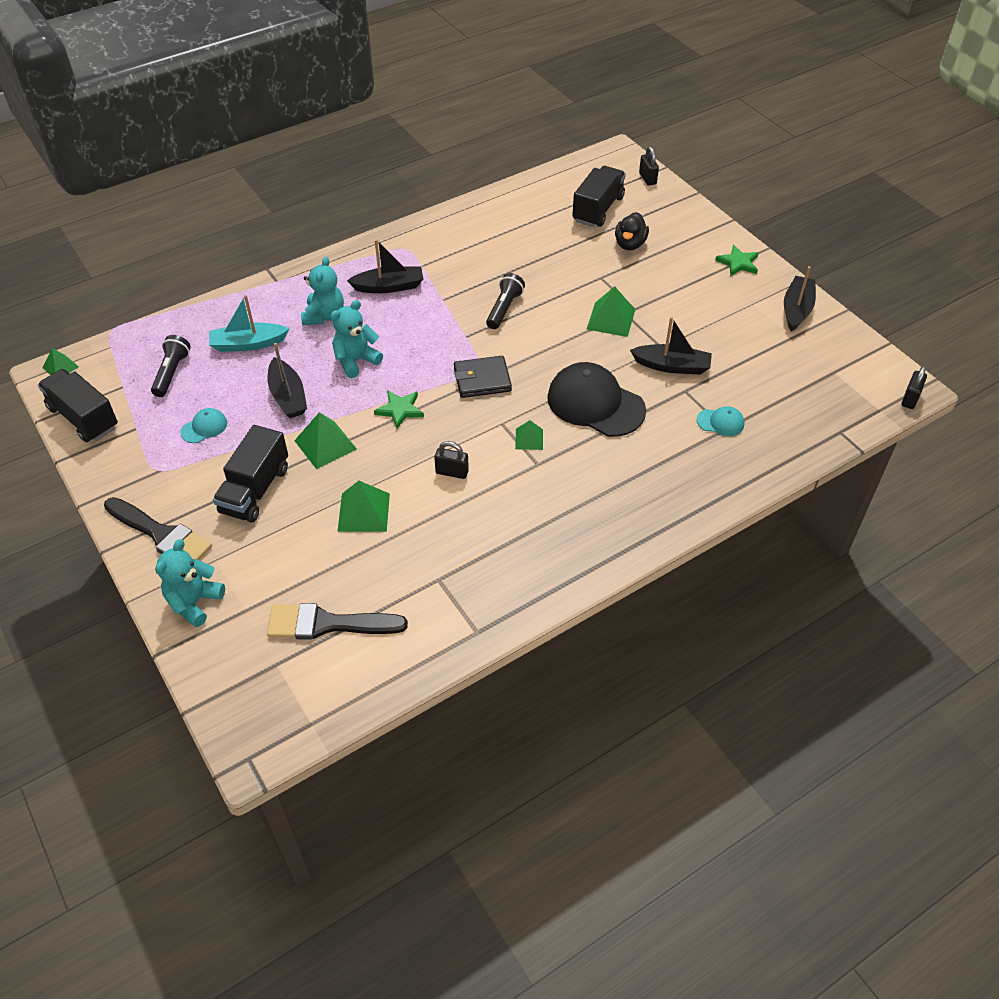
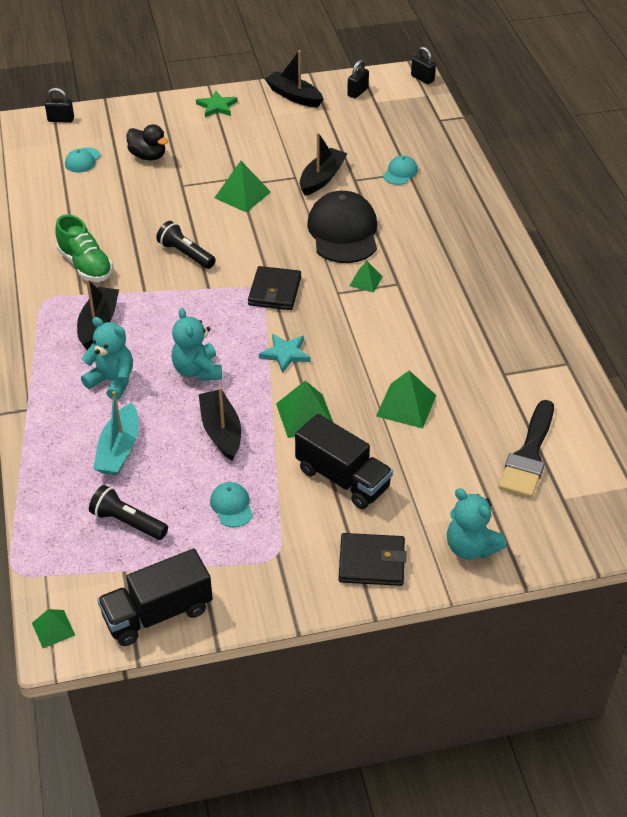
camera: 70 degrees left, 5 degrees down
black brush [104,497,212,560] -> black wallet [339,533,406,586]
black boat [267,343,307,418] -> black boat turned 105 degrees counterclockwise [199,387,241,461]
green star [374,390,424,429] -> turquoise star [259,334,310,373]
black padlock [434,441,469,479] -> black padlock moved to [347,60,369,98]
black cap [547,362,646,437] -> black cap turned 120 degrees clockwise [307,191,377,263]
black truck [572,166,626,227] -> turquoise cap [65,148,101,173]
none -> green shoe [55,215,113,282]

